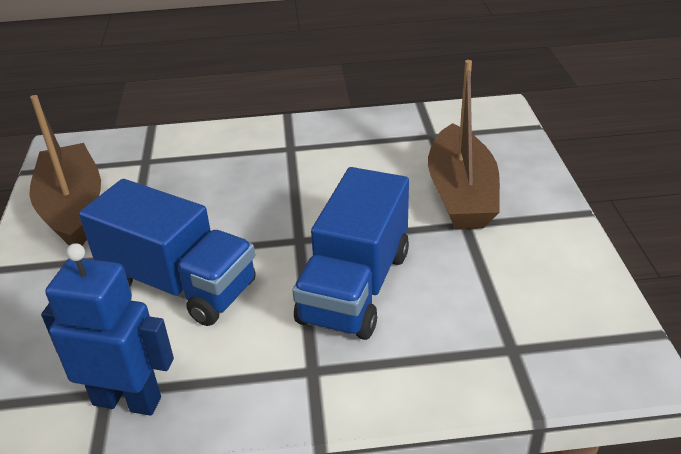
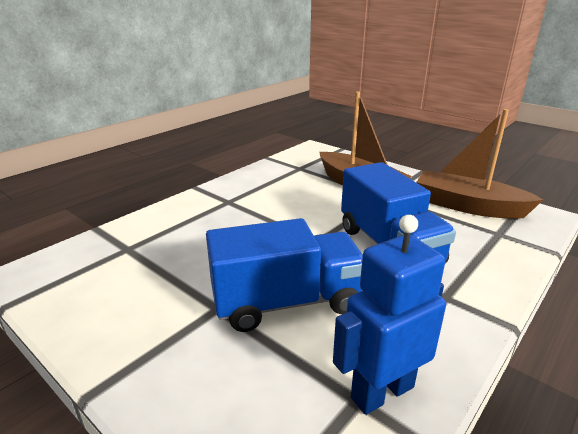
camera: 45 degrees left, 10 degrees down
brown boat [29,95,101,246] -> brown boat moved to [416,109,544,219]

